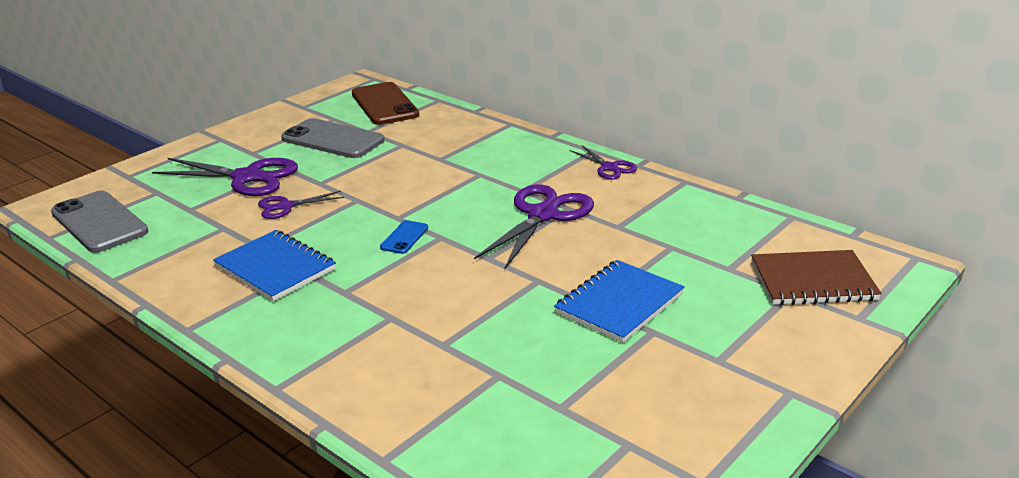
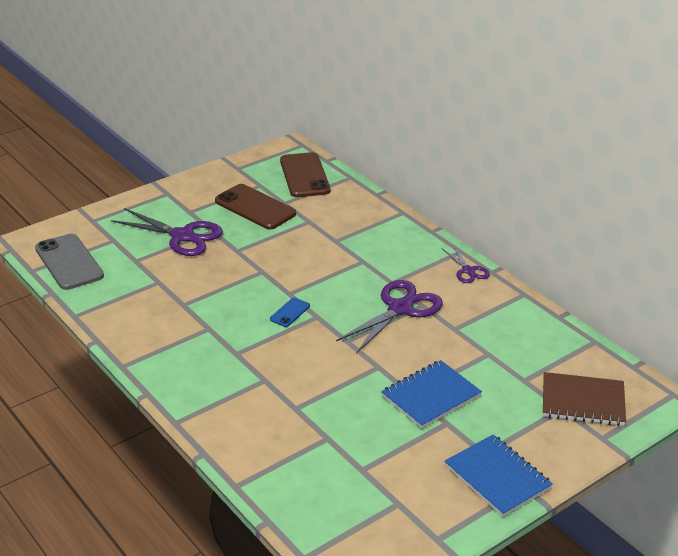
camera: 10 degrees right, 5 degrees up
blue notebook [213,230,336,301] -> blue notebook moved to [445,434,553,517]
purple scissors [258,191,344,219] -> none
grey phone [281,118,384,158] -> brown phone [215,184,296,230]

